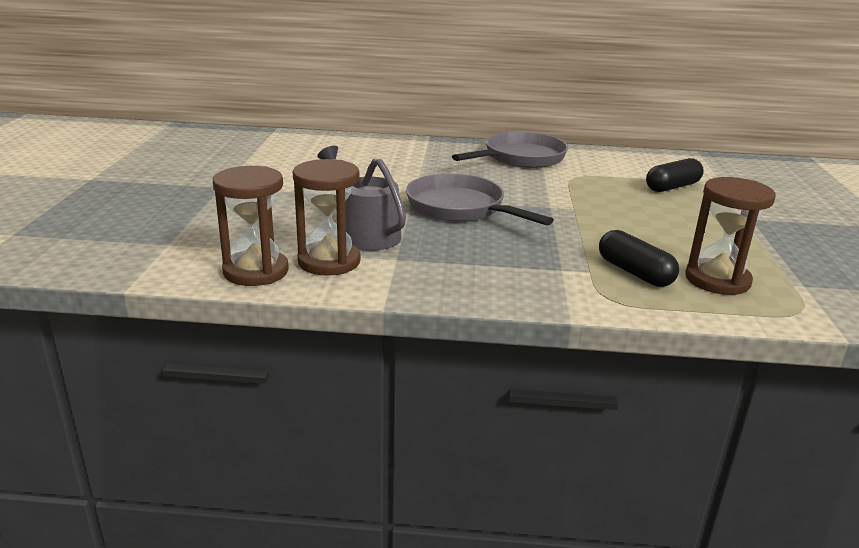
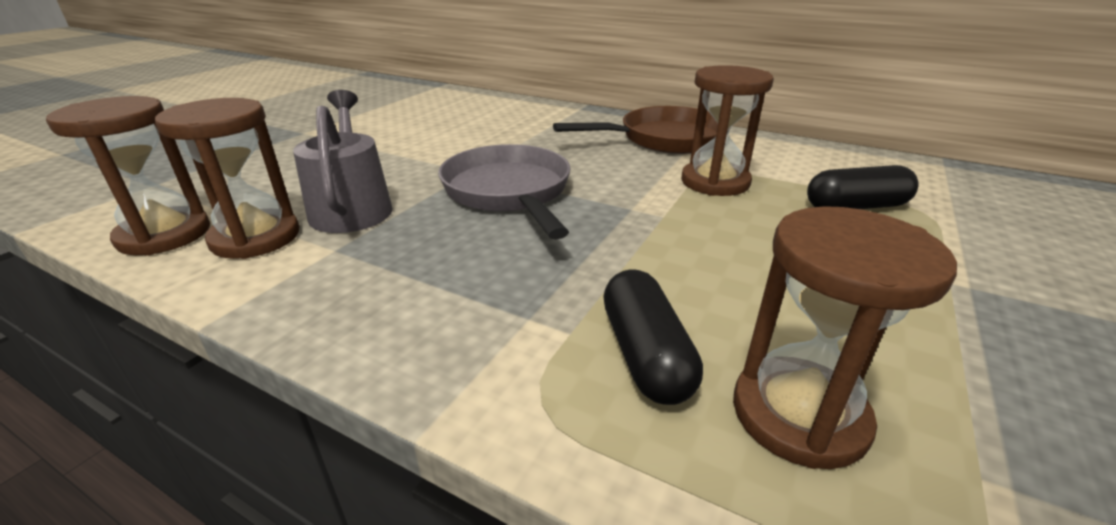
camera: 25 degrees right, 5 degrees up
grey pan [452,132,568,168] -> brown pan [553,106,718,154]
none -> brown hourglass [681,65,774,196]

